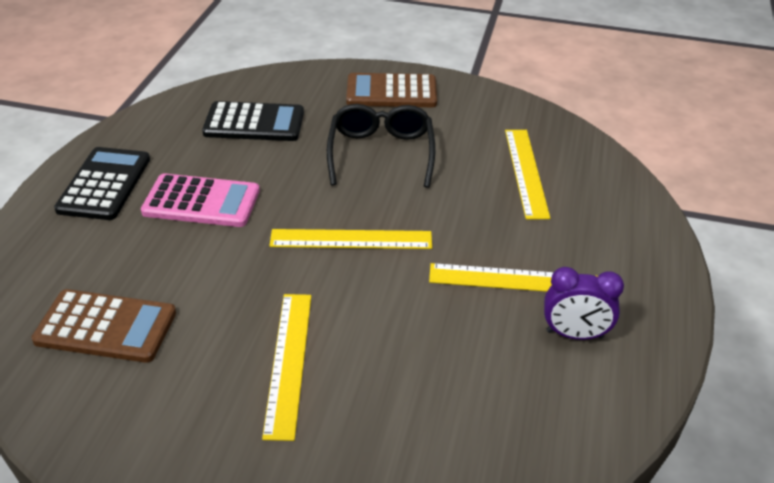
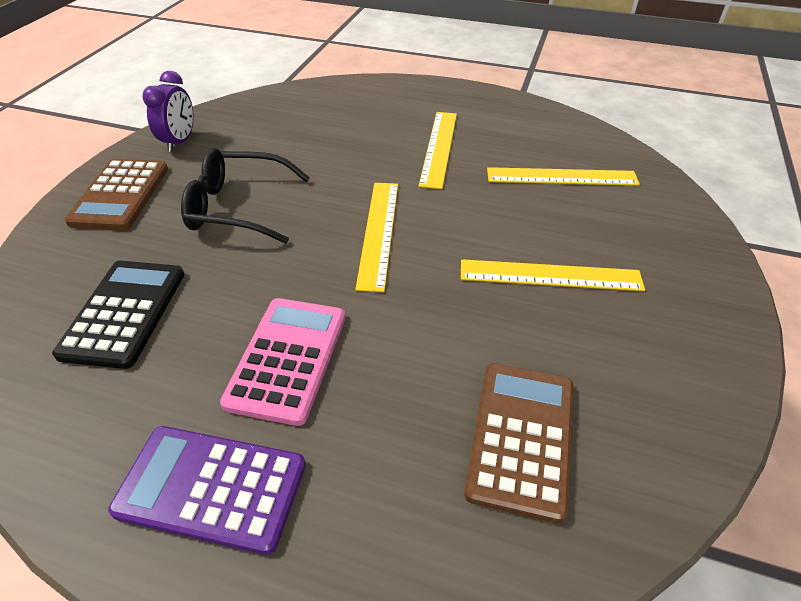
camera: 85 degrees left, 5 degrees up
black calculator [54,147,150,220] -> purple calculator [108,426,306,555]
yellow ruler [505,130,550,219] -> yellow ruler moved to [487,167,640,186]
purple clock [544,267,624,340] -> purple clock moved to [142,71,193,152]

